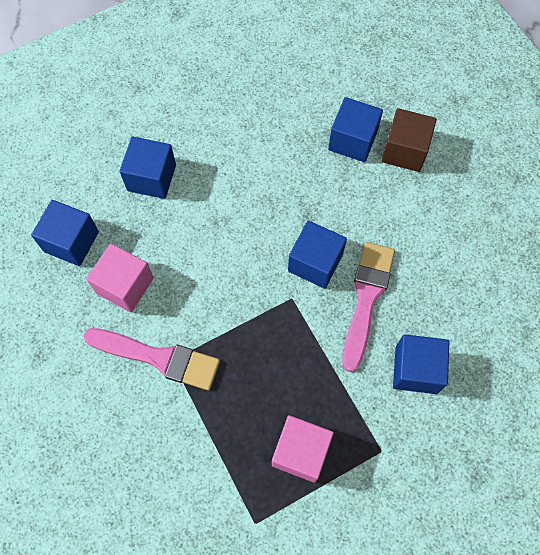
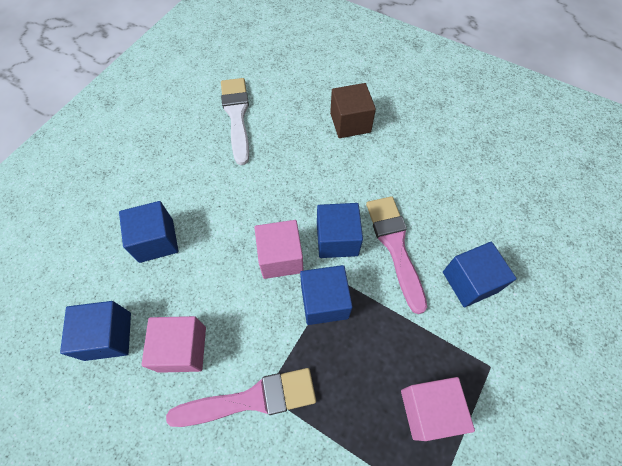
camera: 30 degrees left, 5 degrees down
blue cube [328,97,383,162] -> blue cube moved to [300,265,353,325]
none -> white brush [221,78,249,165]
none -> pink cube [254,220,304,279]

